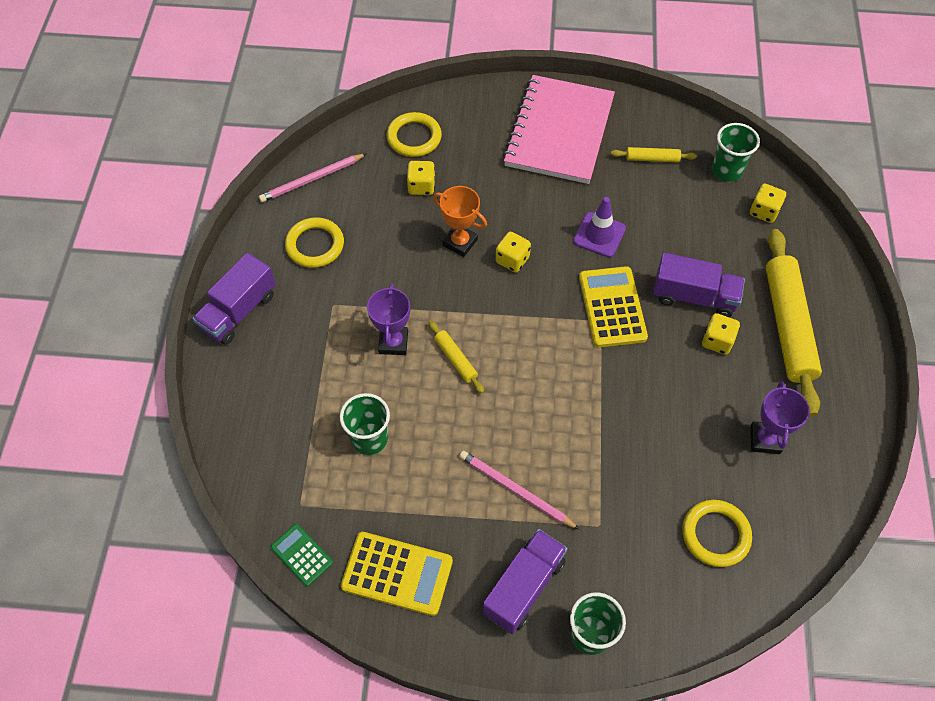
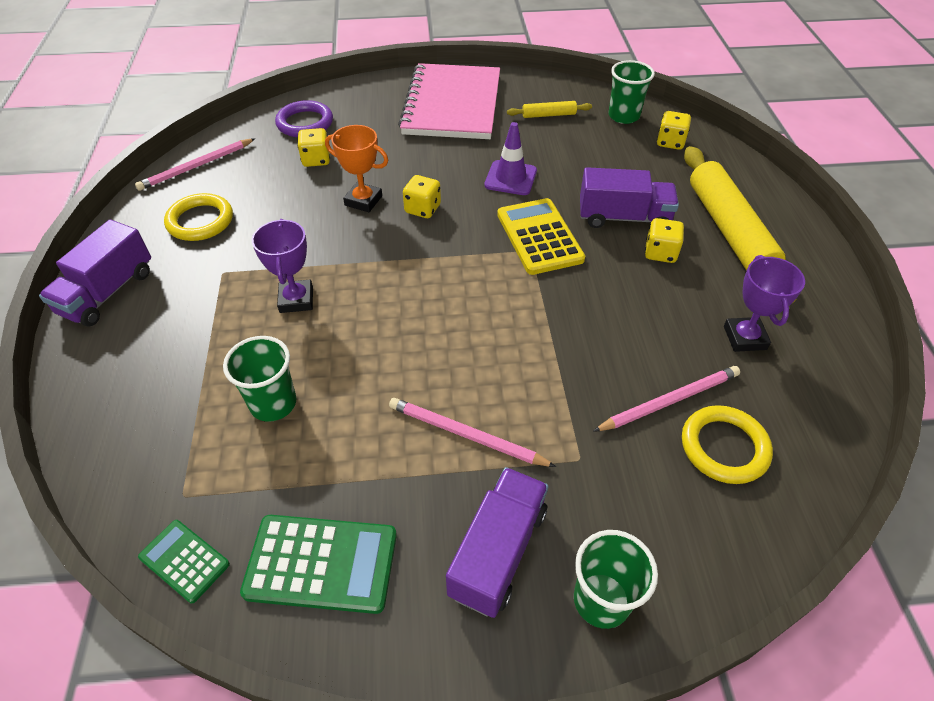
camera: 10 degrees left, 10 degrees down
yellow calculator [341,532,453,616] -> green calculator [240,515,397,614]
yellow ring [387,112,442,157] -> purple ring [275,100,333,137]
yellow rolling pin [428,321,484,394] -> none
none -> pink pencil [593,366,740,432]

